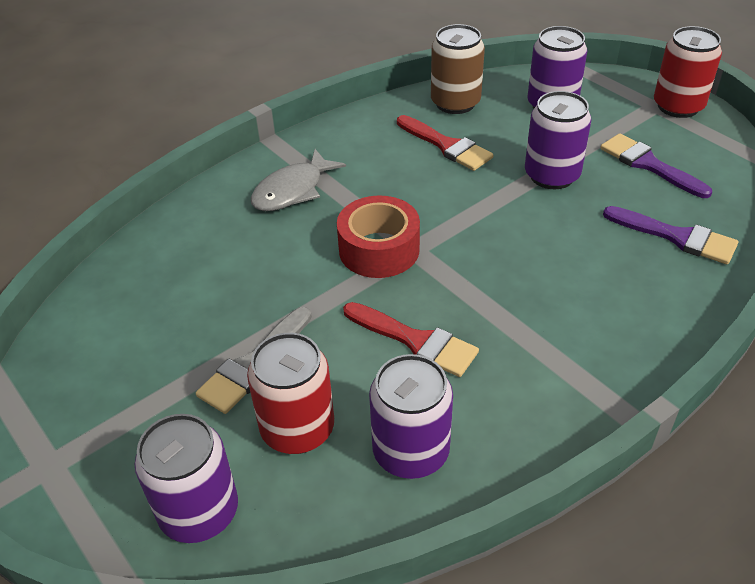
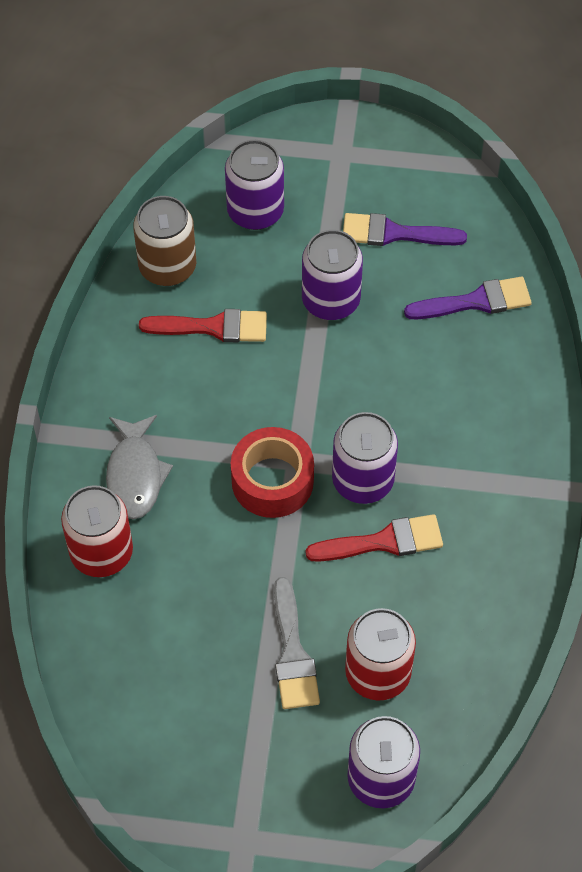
camera: 45 degrees left, 15 degrees up
purple can [369,354,453,479] -> purple can moved to [332,412,398,504]
red can [654,26,722,118] -> red can moved to [61,485,133,577]

